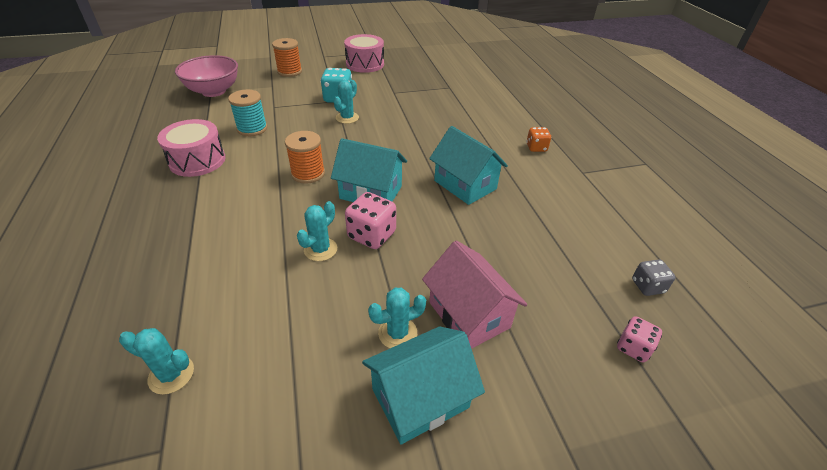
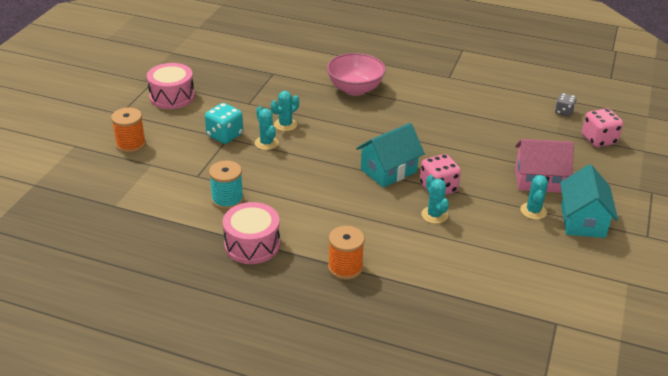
camera: 55 degrees left, 5 degrees down
turquoise cactus [119,328,194,395] -> turquoise cactus moved to [271,91,299,131]
pink bowl [175,55,238,97] -> pink bowl moved to [327,53,386,96]
orange spool [285,131,325,184] -> orange spool moved to [328,226,365,280]
turquoise house [429,126,508,205] -> none
orange dice [526,127,551,152] -> none
pink dice [617,316,662,363] -> pink dice [582,108,623,147], size x1.61

